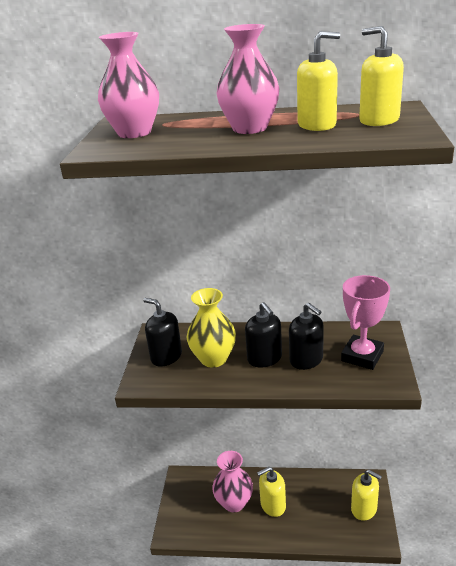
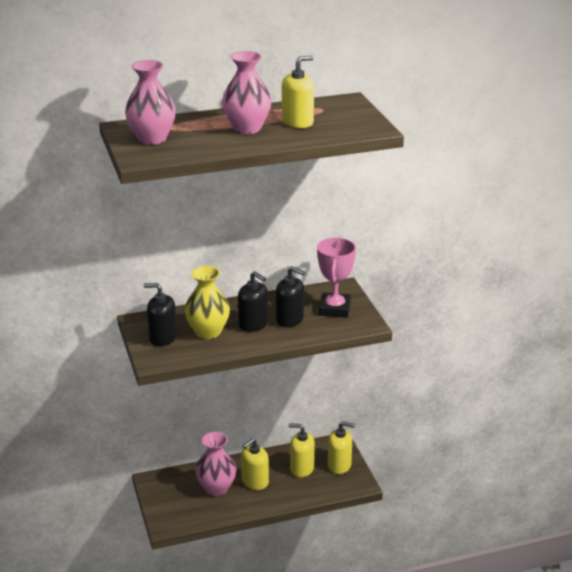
camera: 25 degrees left, 0 degrees up
yellow soap dispenser [359,26,404,126] -> yellow soap dispenser moved to [288,423,315,477]

